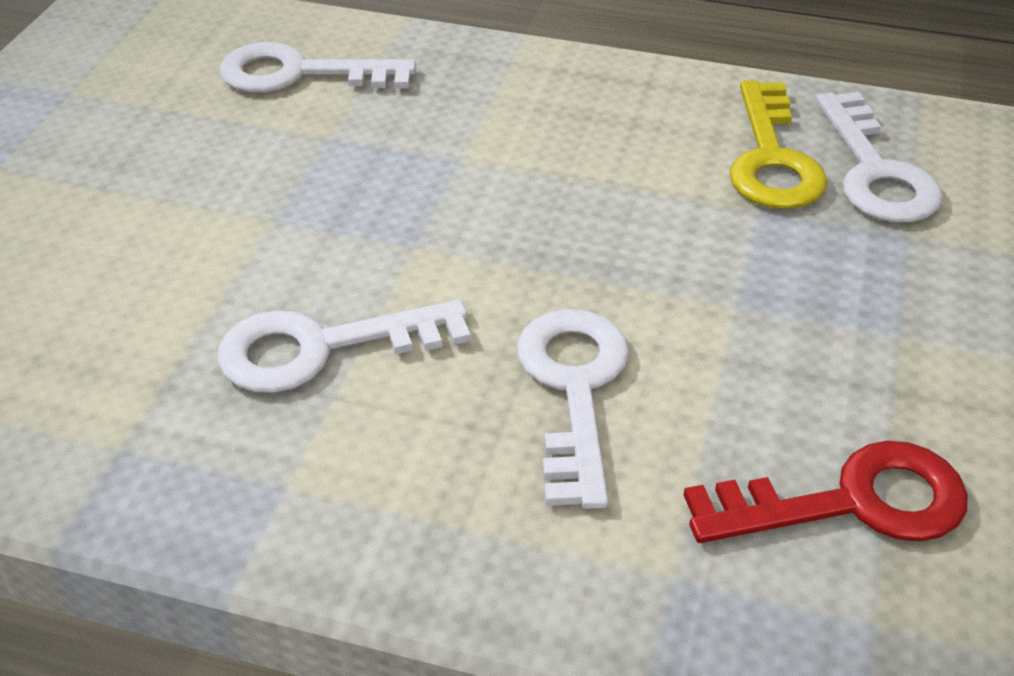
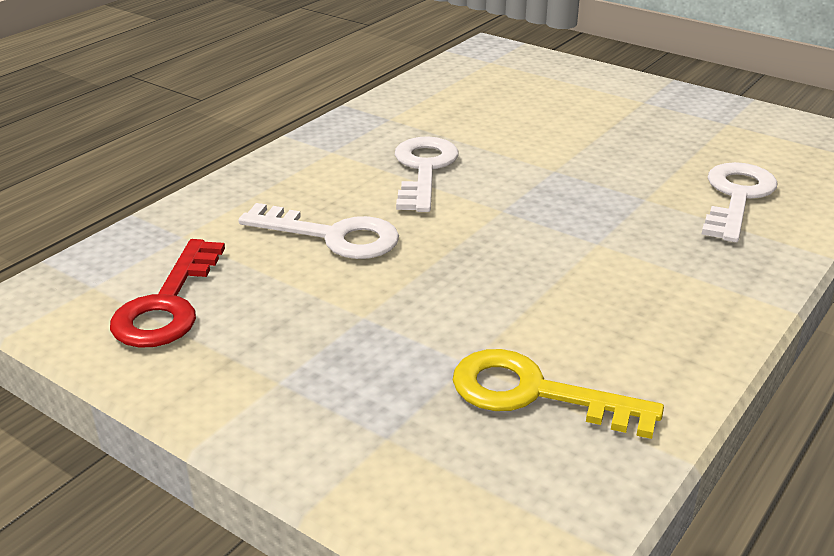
camera: 110 degrees right, 10 degrees down
white key [816,92,943,223] -> none

